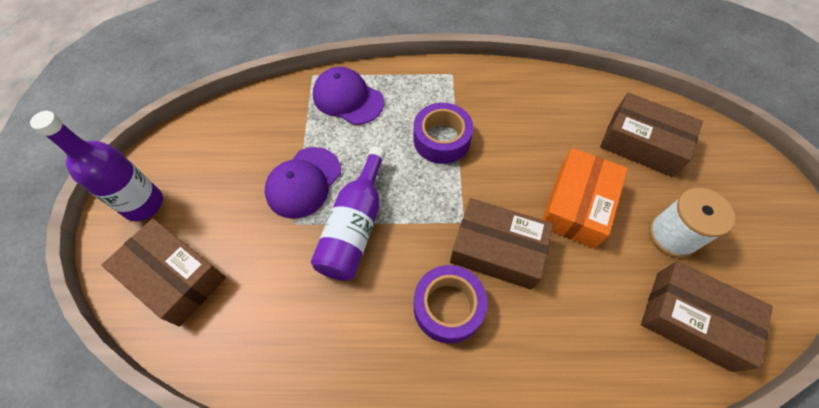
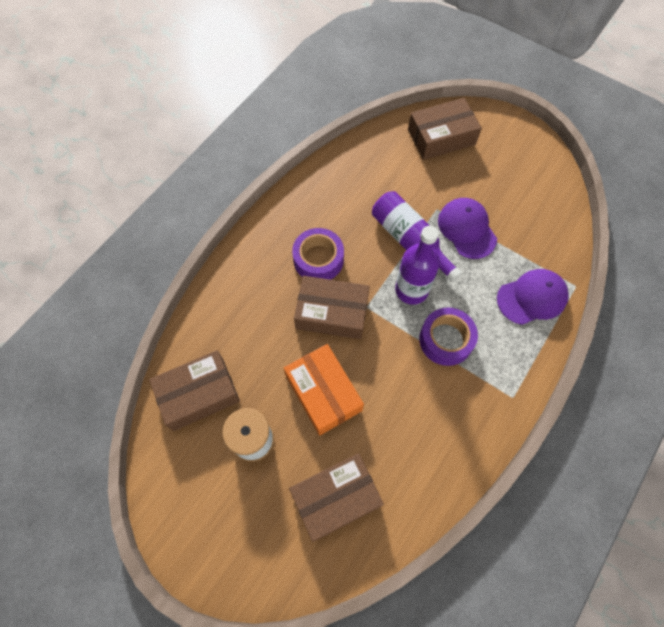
camera: 125 degrees right, 5 degrees up
purple bottle [30,111,163,221] -> purple bottle moved to [395,226,440,305]
brown box [450,198,553,290] -> brown box turned 45 degrees clockwise [294,276,370,339]

